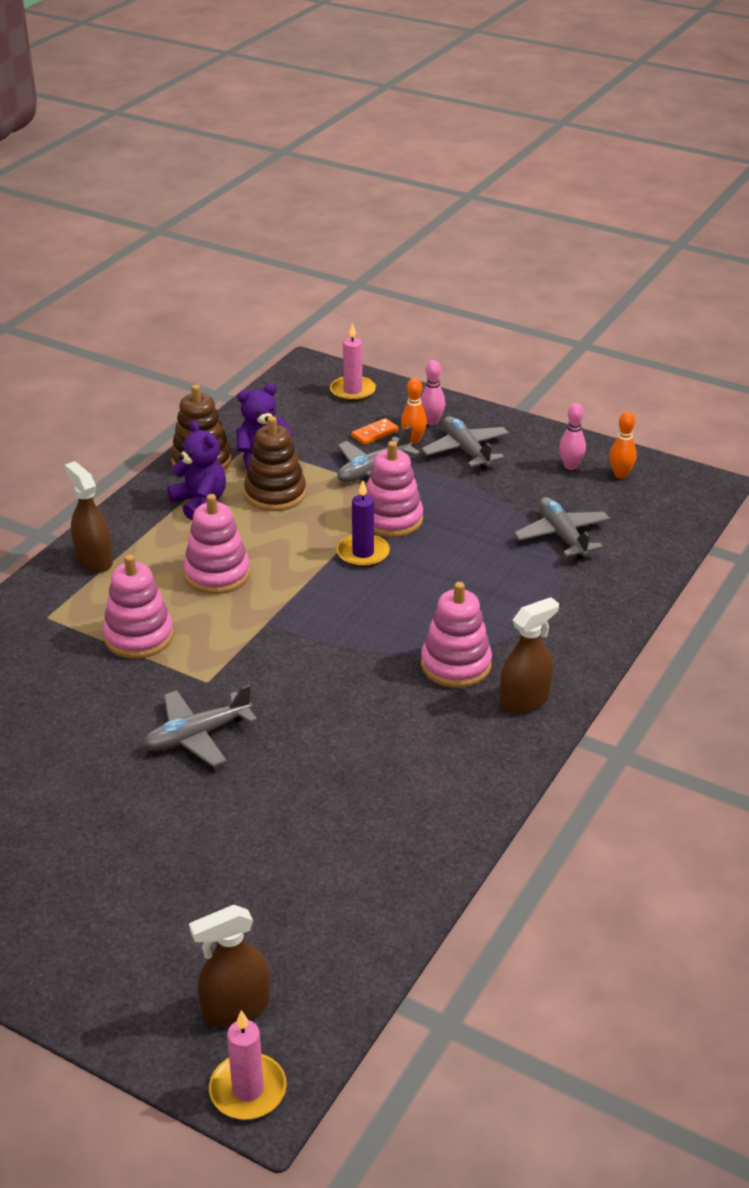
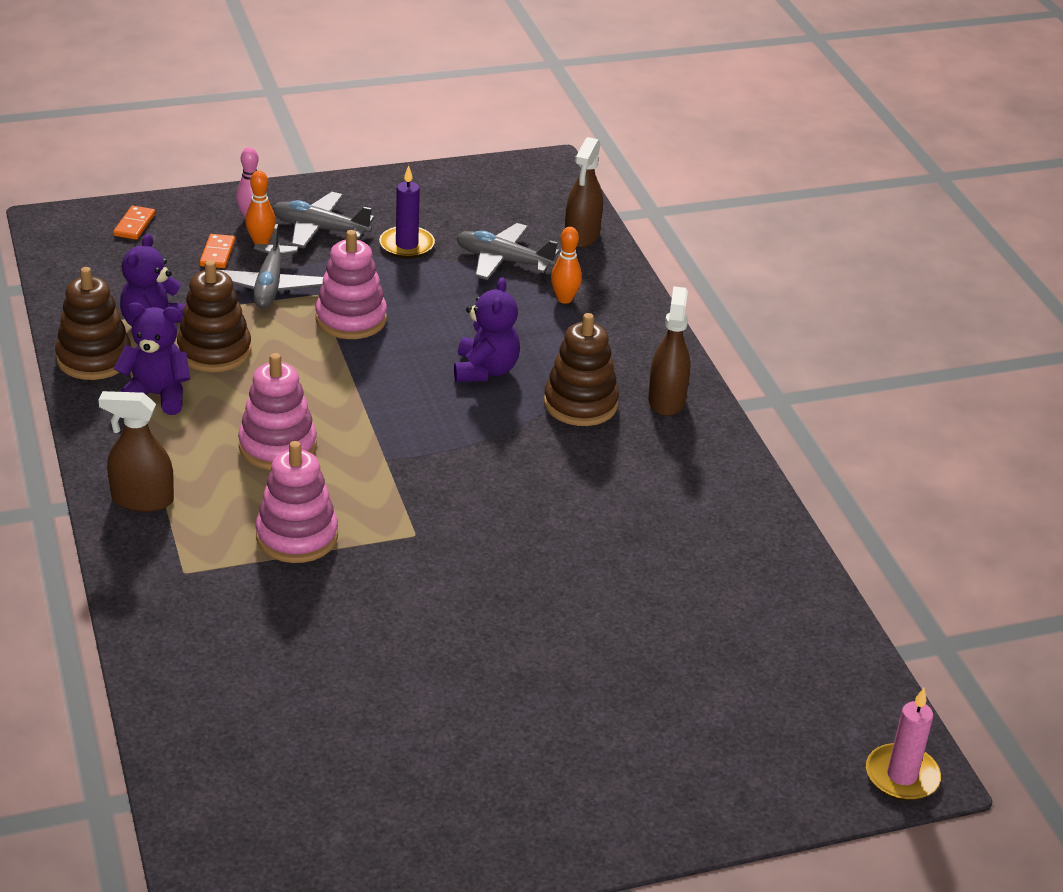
camera: 50 degrees left, 0 degrees up
grey plane [143,685,257,767] -> none
brown spray bottle [189,905,270,1027] -> brown spray bottle moved to [565,137,603,248]
pink candle [330,323,376,402] -> orange domino [113,206,155,240]
purple candle [337,481,390,567] -> purple candle moved to [379,165,435,259]
pink stacking toy [421,582,492,688] -> brown stacking toy [544,313,619,426]
pink bowling pin [559,403,586,470] -> none
orange bowling pin [609,411,637,479] -> orange bowling pin moved to [551,227,582,304]
none -> purple teddy bear [454,277,520,382]

